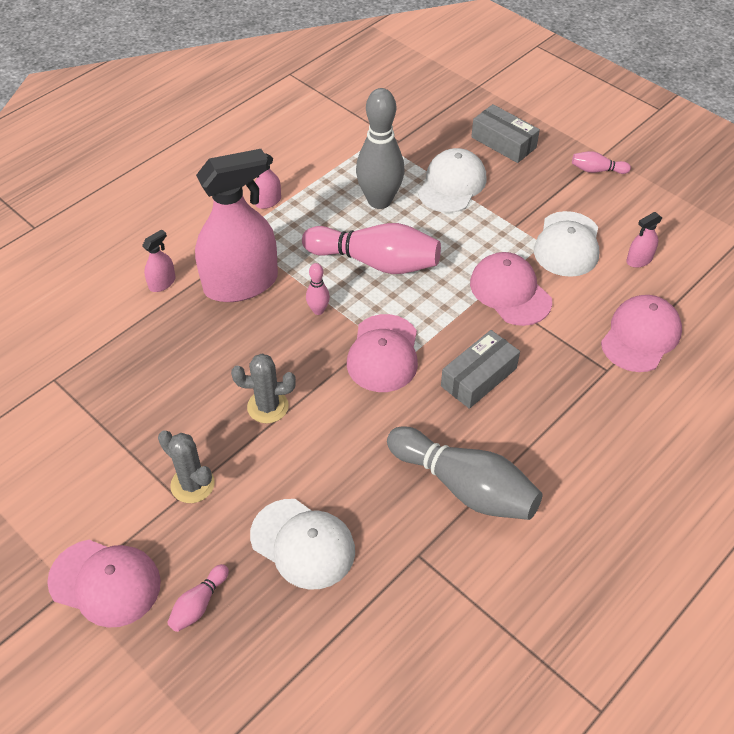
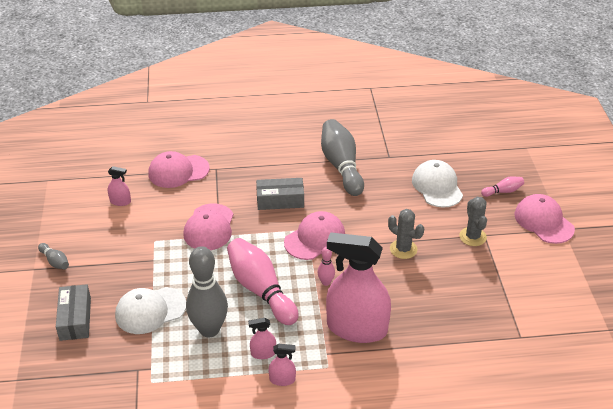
camera: 140 degrees left, 10 degrees down
pink spray bottle [142,229,176,292] -> pink spray bottle moved to [248,318,276,359]
white cap [534,211,599,277] -> none
pink bowling pin [572,151,631,174] -> grey bowling pin [38,243,69,269]

